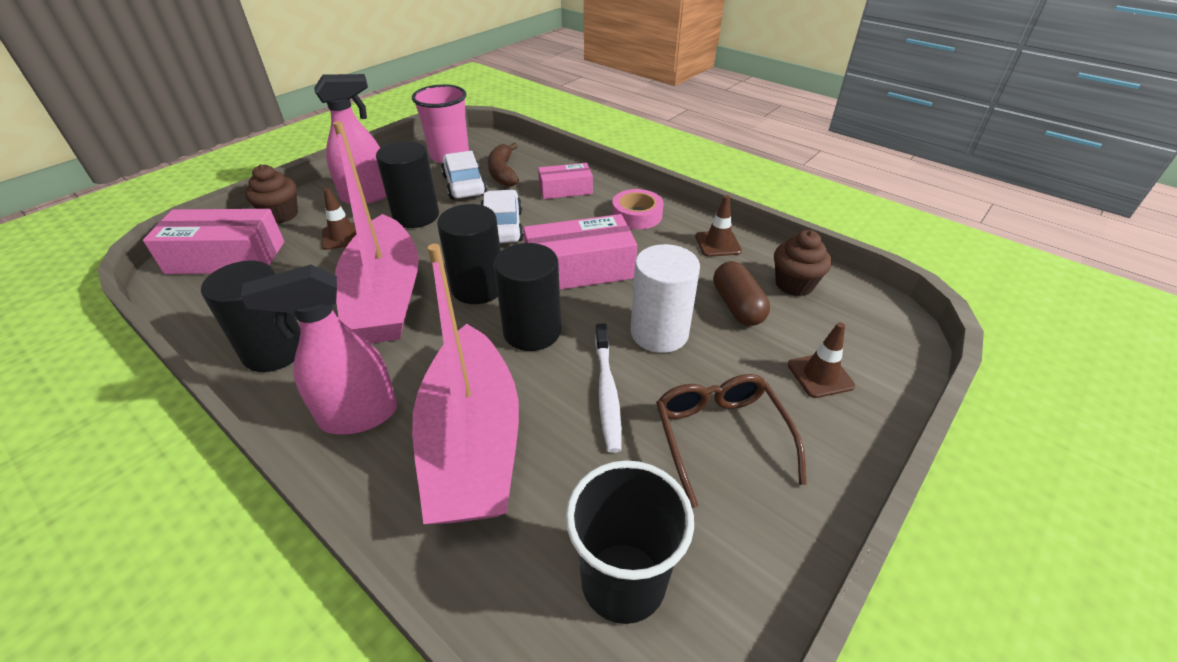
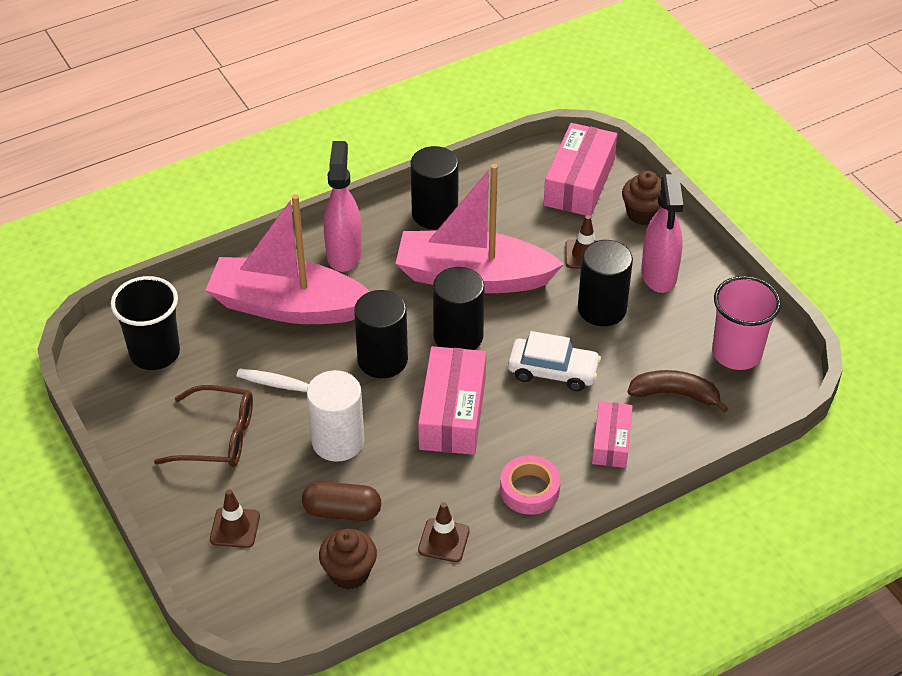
camera: 110 degrees right, 5 degrees up
white car [441,151,487,200] -> none

